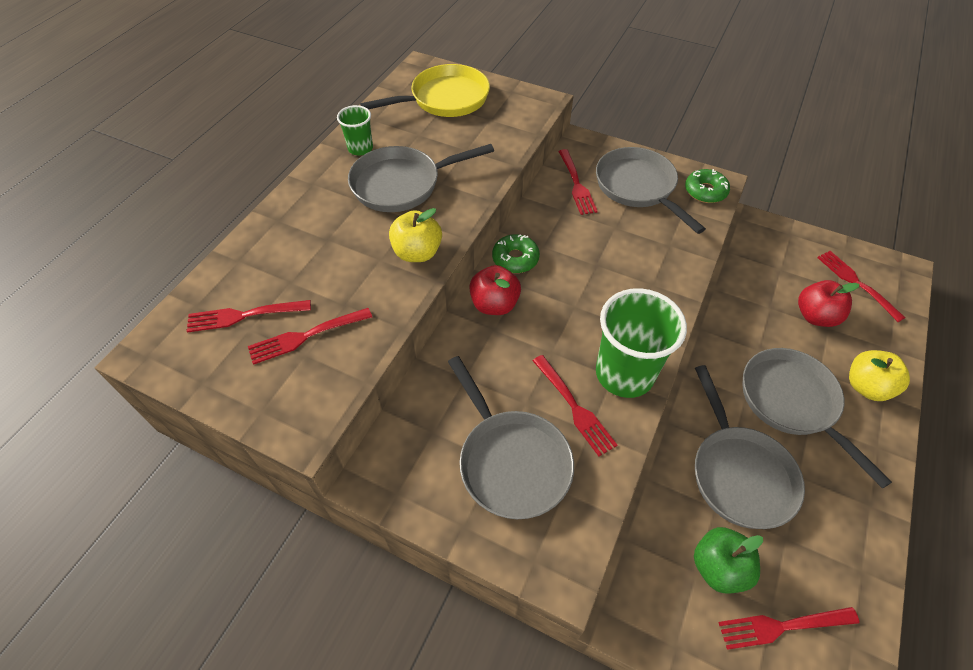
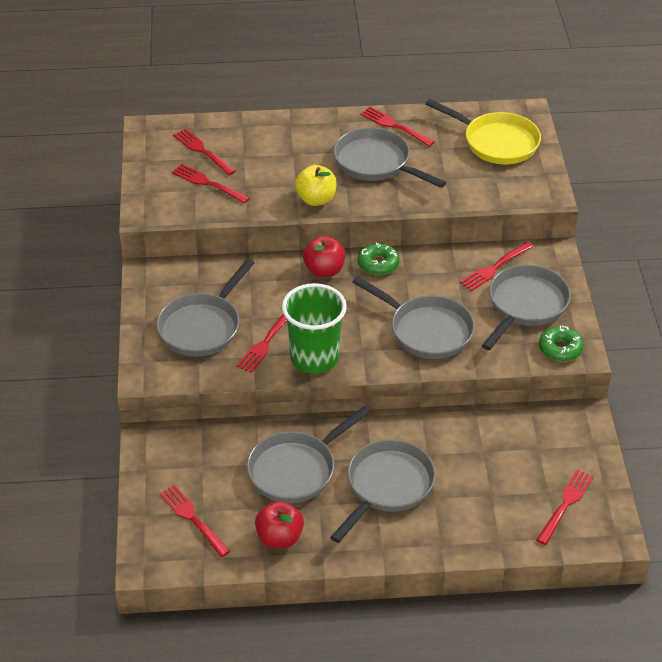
camera: 60 degrees right, 10 degrees down
green cup [337,105,373,156] -> red fork [360,106,435,147]
green apple [694,527,763,593] -> none
red apple [798,280,860,327] -> red apple moved to [255,501,304,548]
yellow apple [849,350,910,401] -> none
none -> grey pan [352,276,475,359]

